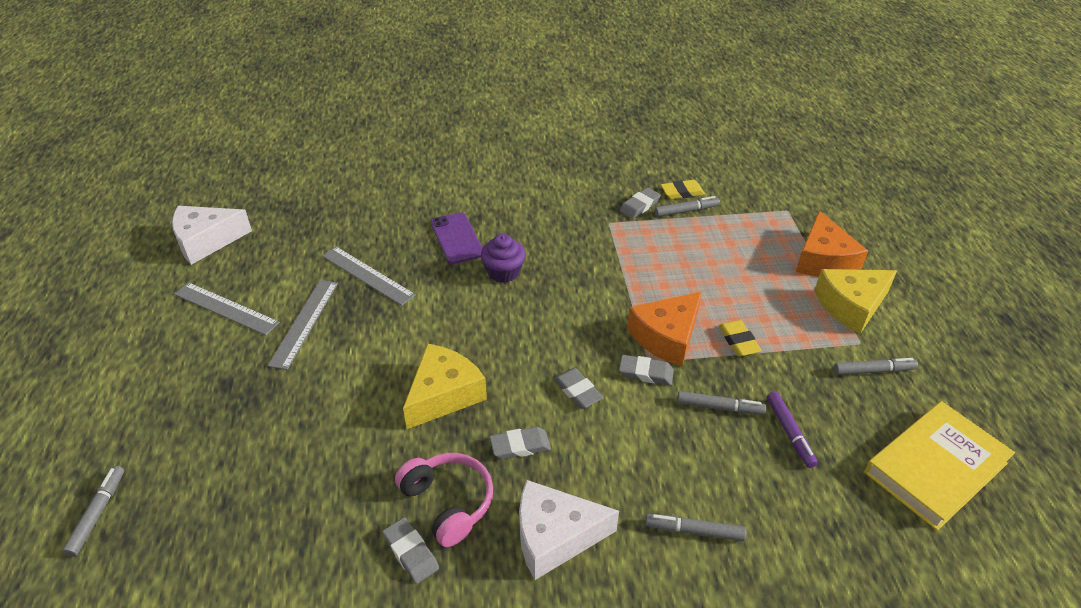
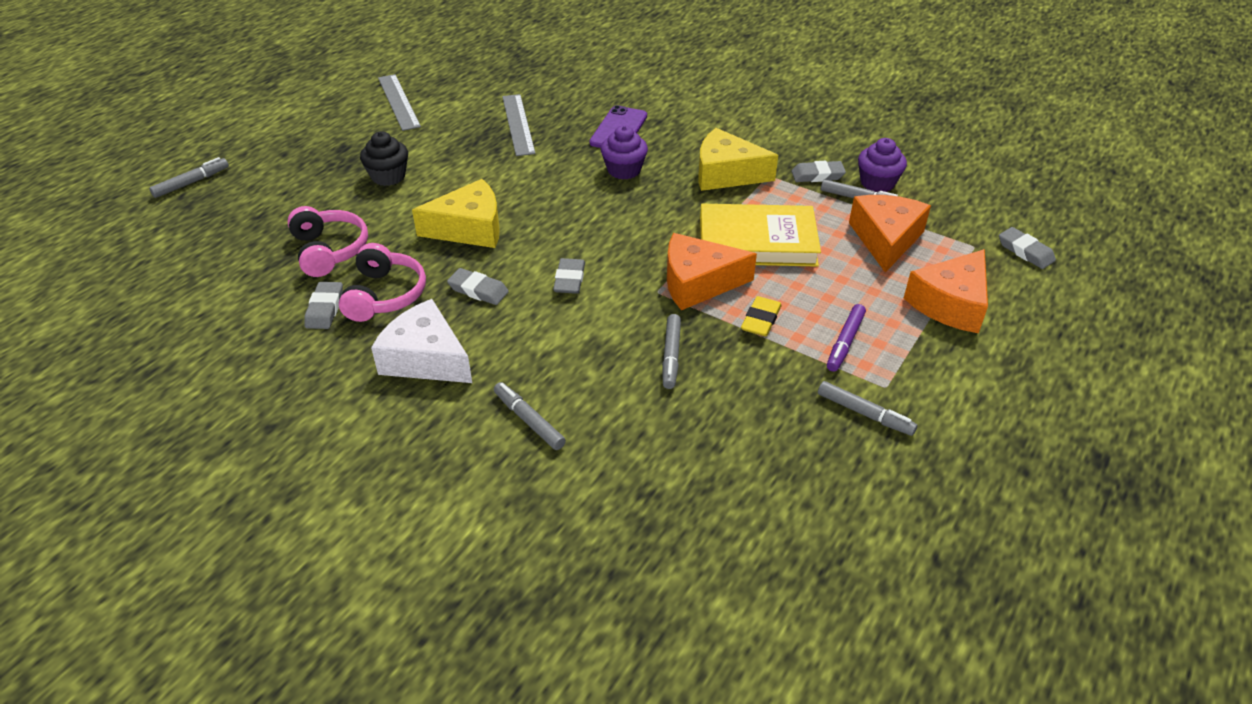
camera: 40 degrees right, 0 degrees up
white cheese [172,206,252,265] -> none
grey ruler [267,280,338,370] -> none
grey eraser [619,355,674,385] -> grey eraser moved to [999,227,1056,269]
yellow eraser [661,180,705,199] -> purple cupcake [858,138,907,192]
grey marker [677,391,766,415] -> grey marker turned 45 degrees clockwise [662,314,681,389]
purple marker [767,391,818,468] -> purple marker moved to [827,304,866,372]
yellow cheese [814,269,897,334] -> yellow cheese moved to [698,128,778,191]
yellow book [864,401,1015,531] -> yellow book moved to [700,204,821,267]
none -> pink headphones [287,206,368,277]
none -> black cupcake [360,131,408,186]
none -> orange cheese [849,195,931,273]

